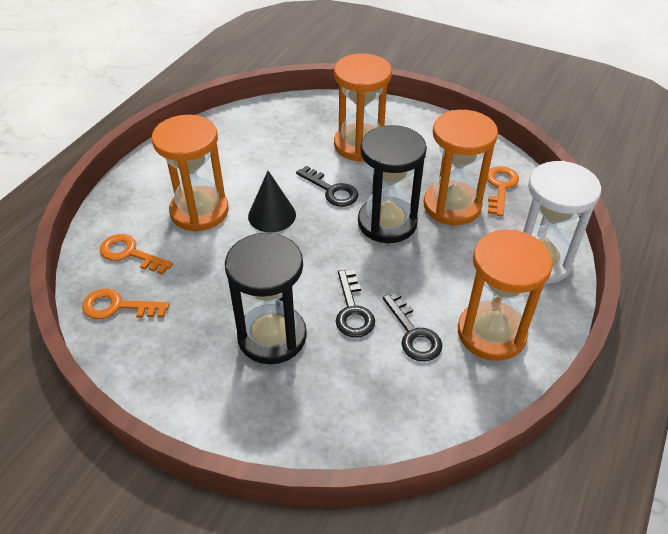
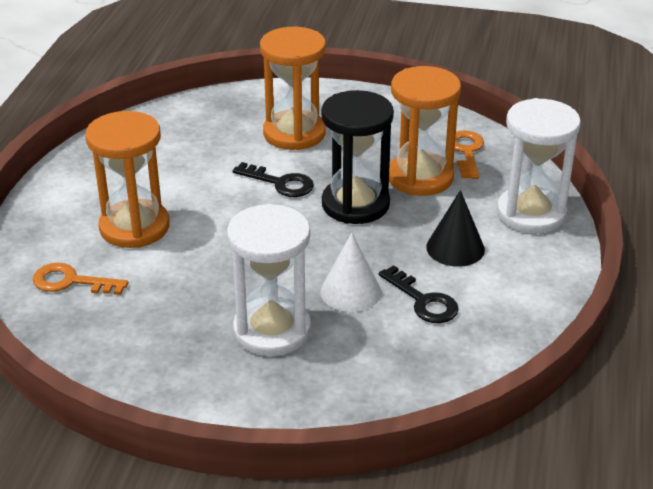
camera: 15 degrees left, 10 degrees down
orange key [82,288,169,319] -> none
black hourglass [225,233,307,364] -> white hourglass [227,204,311,356]
black cone [248,171,296,233] -> black cone moved to [426,190,485,267]
black key [336,270,375,338] -> white cone [320,233,381,312]
orange hourglass [458,230,553,361] -> none

